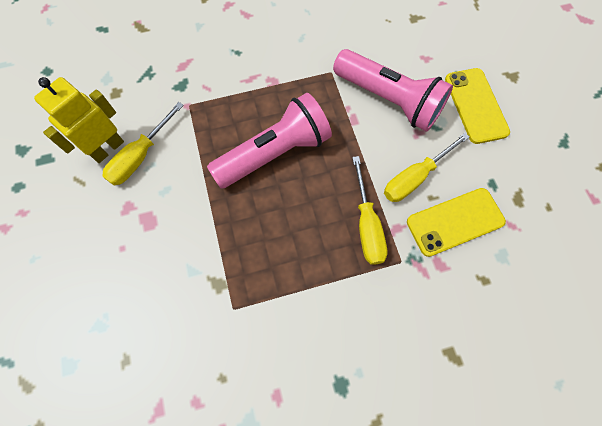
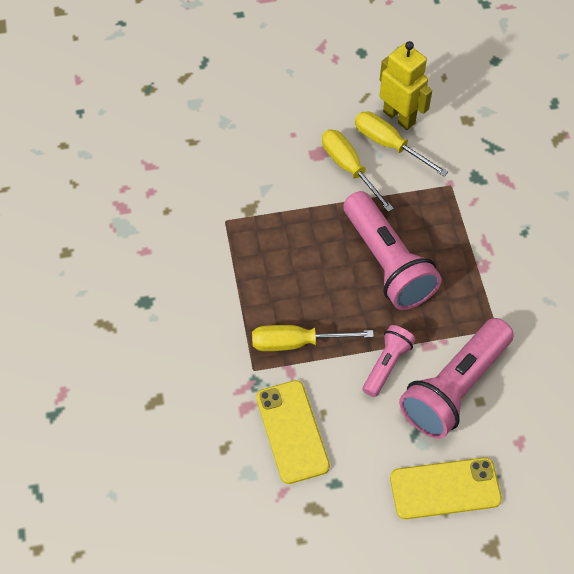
camera: 95 degrees right, 10 degrees down
yellow screwdriver [384,133,469,202] -> yellow screwdriver moved to [322,130,394,212]
none -> pink flashlight [363,325,416,397]

